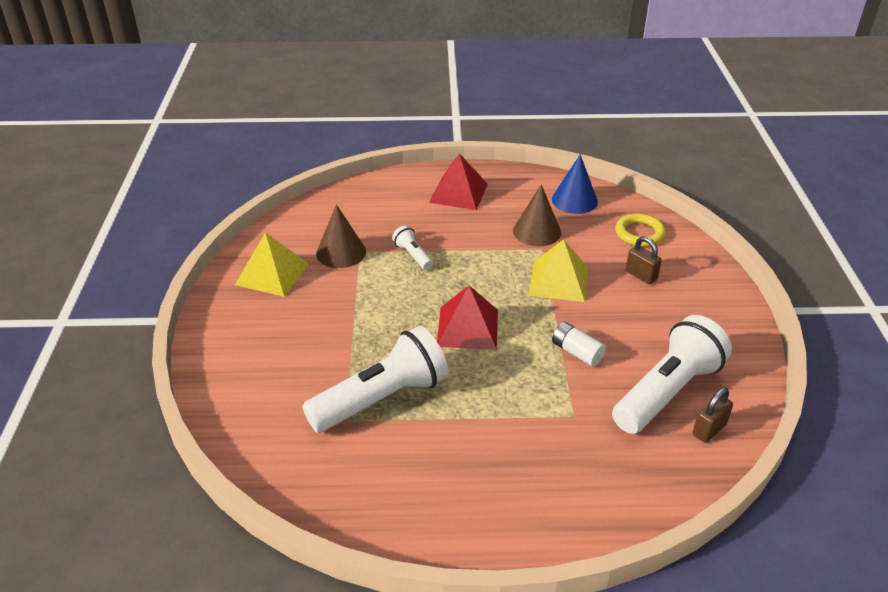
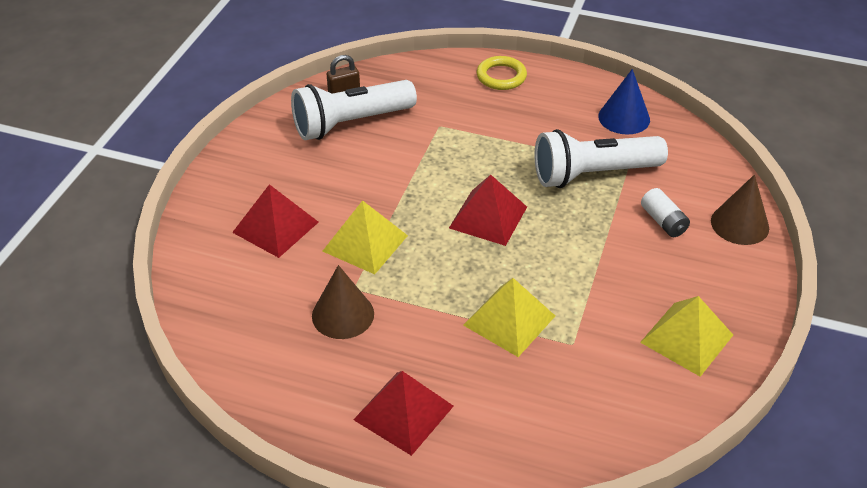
camera: 160 degrees left, 5 degrees up
brown cone [316,205,366,268] -> brown cone moved to [711,175,769,245]
white flashlight [392,225,433,270] -> yellow pyramid [463,278,555,357]
blue cone [552,154,598,214] -> blue cone moved to [598,69,650,135]
white battery [552,322,606,367] -> white battery moved to [641,188,690,237]
yellow ring [615,214,666,247] -> yellow ring moved to [477,56,527,90]
brown padlock [626,236,662,284] -> red pyramid [232,184,319,258]

